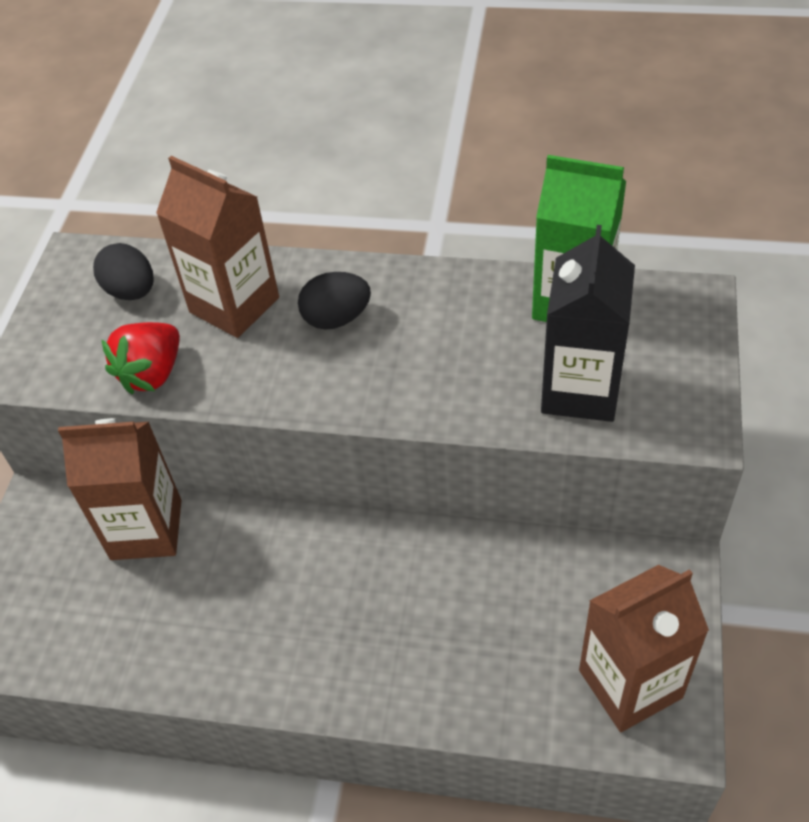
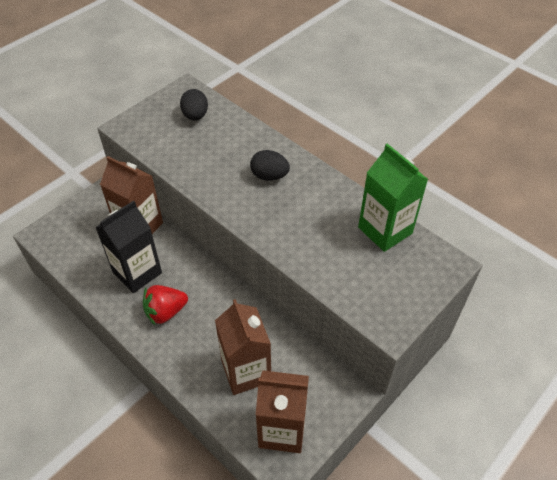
camera: 30 degrees right, 0 degrees up
red strawberry [101,322,180,394] -> red strawberry moved to [143,285,188,325]
brown carton [156,156,279,338] -> brown carton moved to [215,299,271,395]
black carton [541,225,635,422] -> black carton moved to [95,200,162,293]

